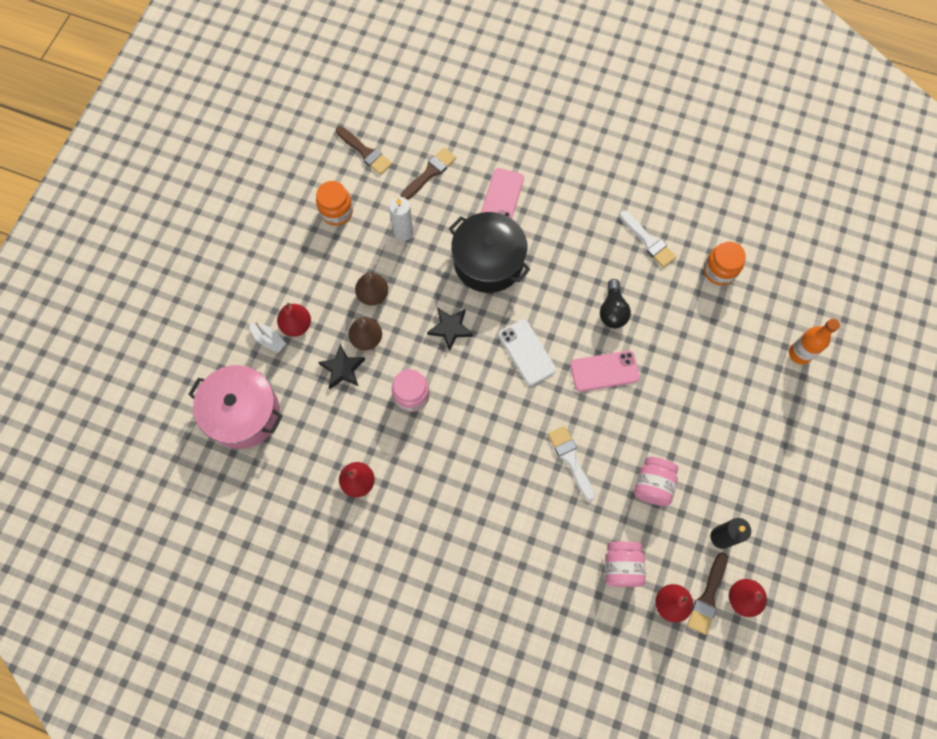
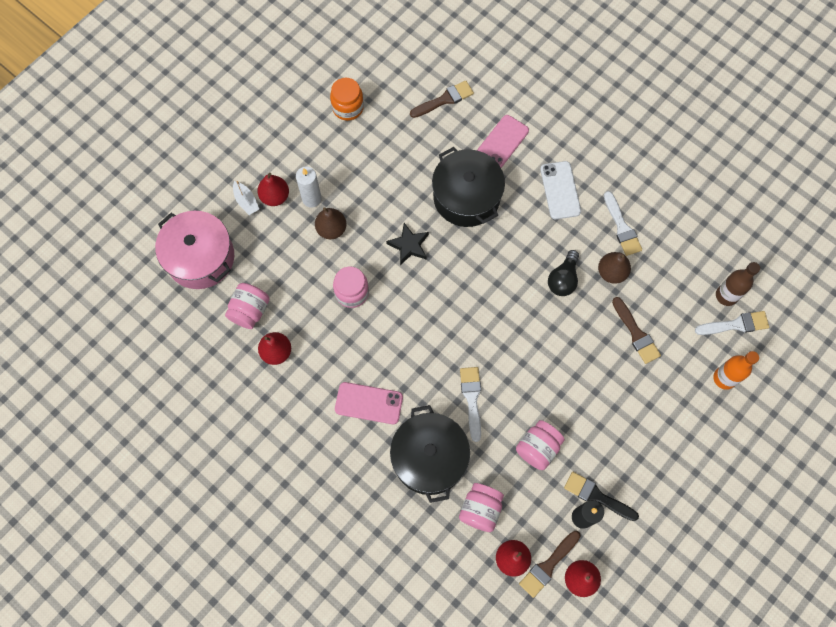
camera: 20 degrees right, 0 degrees up
black star [318,344,365,389] -> none
brown brush [336,126,392,175] -> brown brush moved to [612,297,661,364]
brown pear [355,273,388,305] -> brown pear moved to [598,252,631,284]
white candle [389,197,414,241] -> white candle moved to [296,167,322,208]
white phone [498,319,556,386] -> white phone moved to [540,161,581,219]
pink phone [570,351,640,392] -> pink phone moved to [335,382,403,424]
orange jar [704,241,746,285] -> none
none -> pink jar [225,283,270,329]
none -> black pot [390,405,470,503]
none -> black brush [564,472,639,521]
none -> white brush [695,311,769,335]
none -> brown bottle [716,262,760,306]

